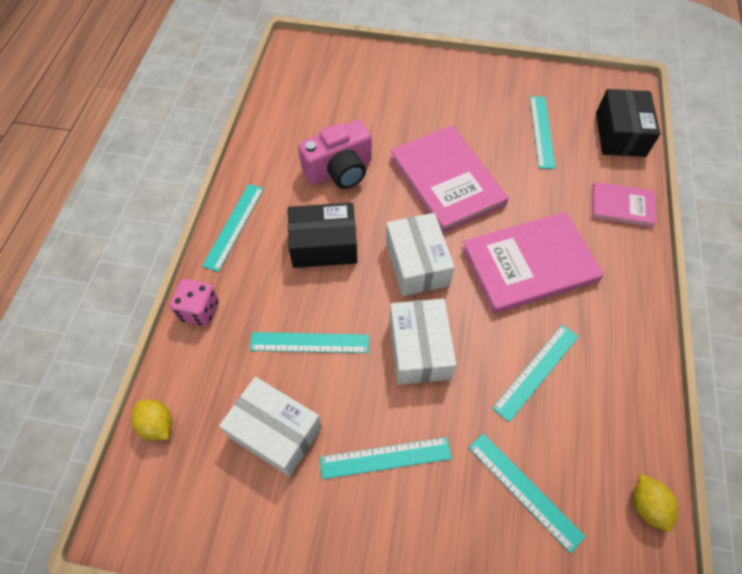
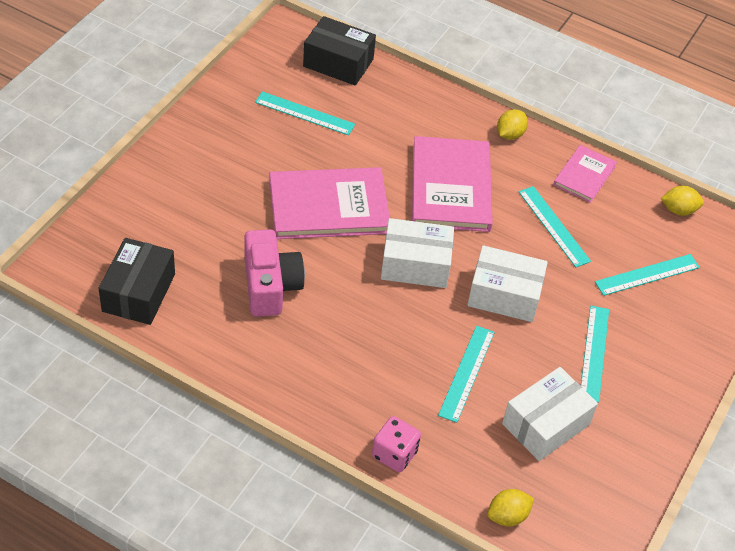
camera: 75 degrees left, 10 degrees down
turquoise ruler [202,184,264,272] -> none
black box [288,203,357,268] -> black box moved to [98,238,175,325]
pink book [592,182,657,228] -> pink book moved to [553,145,617,203]
none -> yellow lemon [497,109,528,140]

